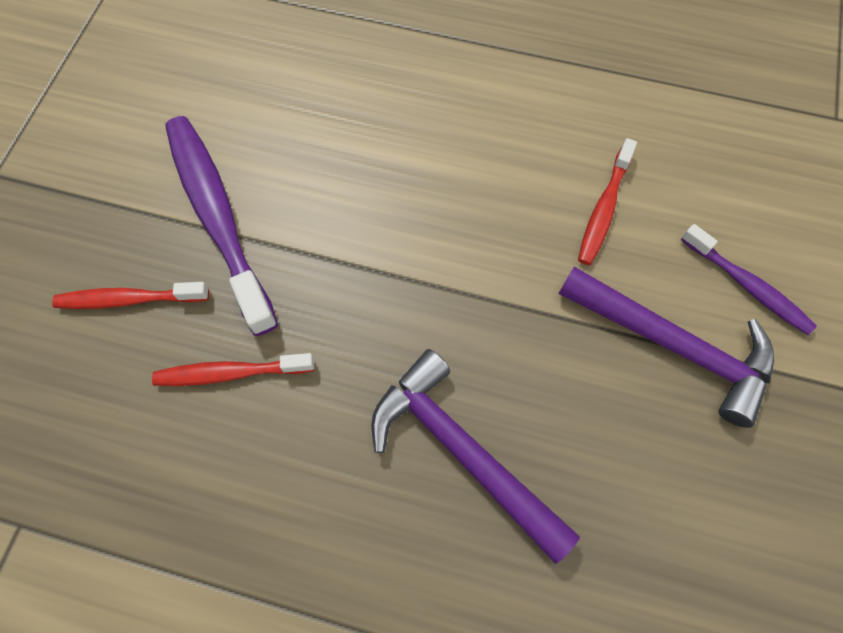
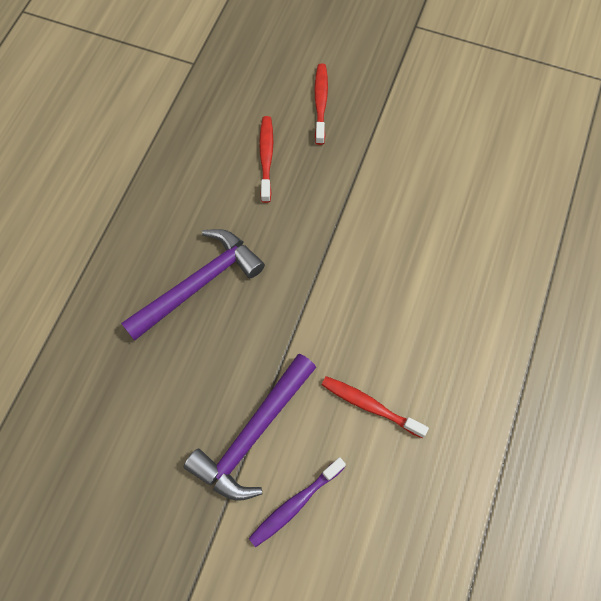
camera: 95 degrees right, 0 degrees up
purple toothbrush [165,116,278,336] -> none

